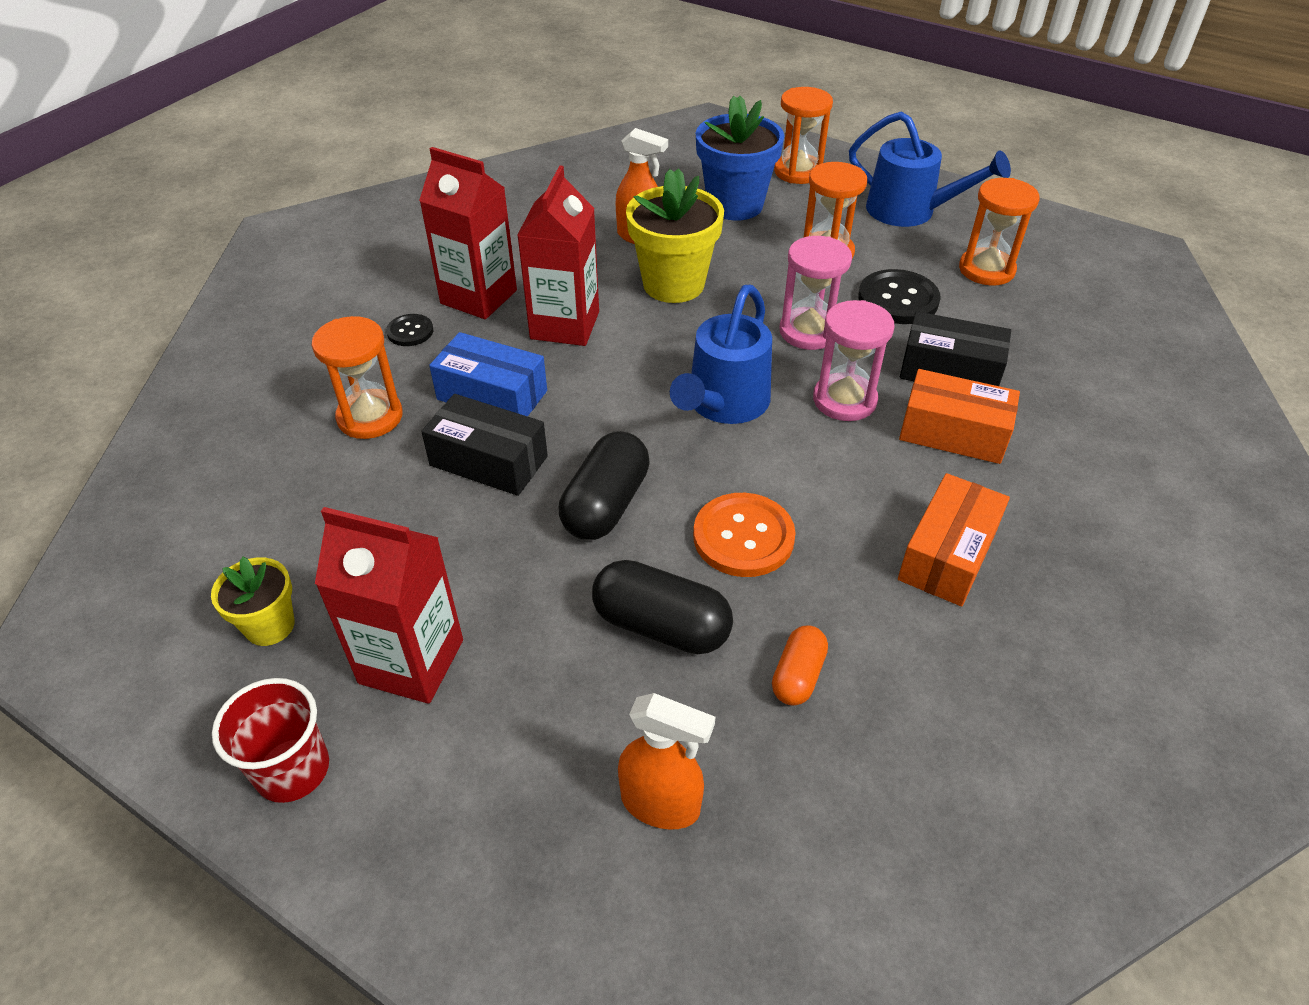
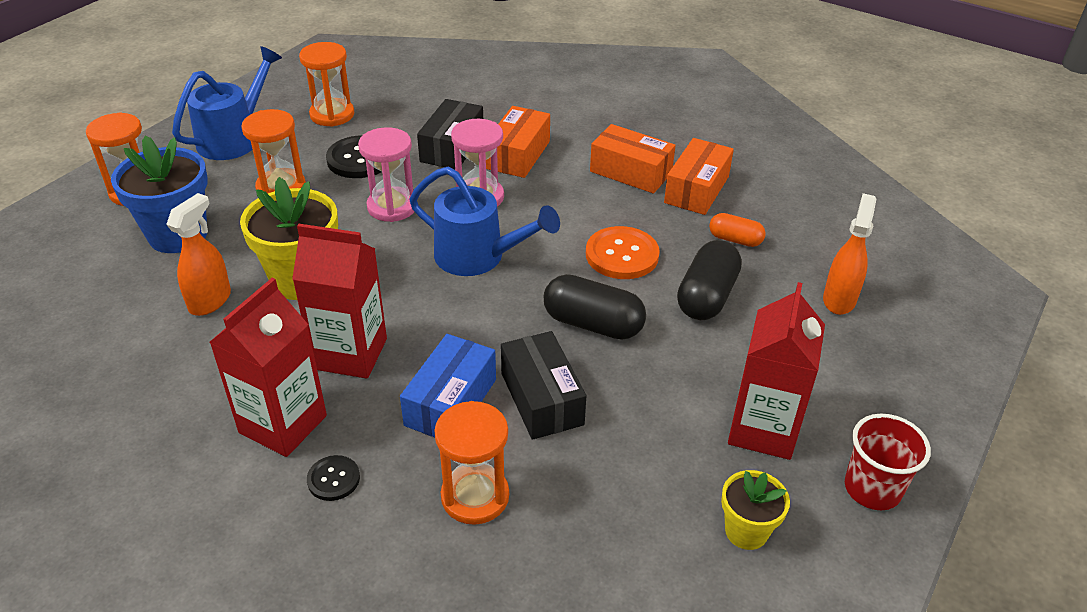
camera: 90 degrees left, 5 degrees down
black box [421,394,548,496] -> black box turned 45 degrees counterclockwise [501,331,586,440]
none -> orange box [664,138,734,215]

